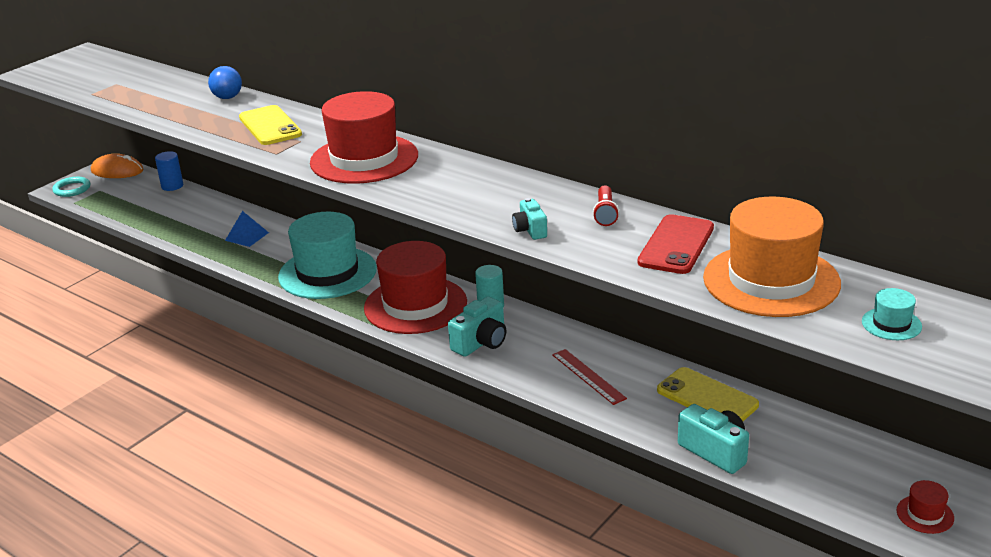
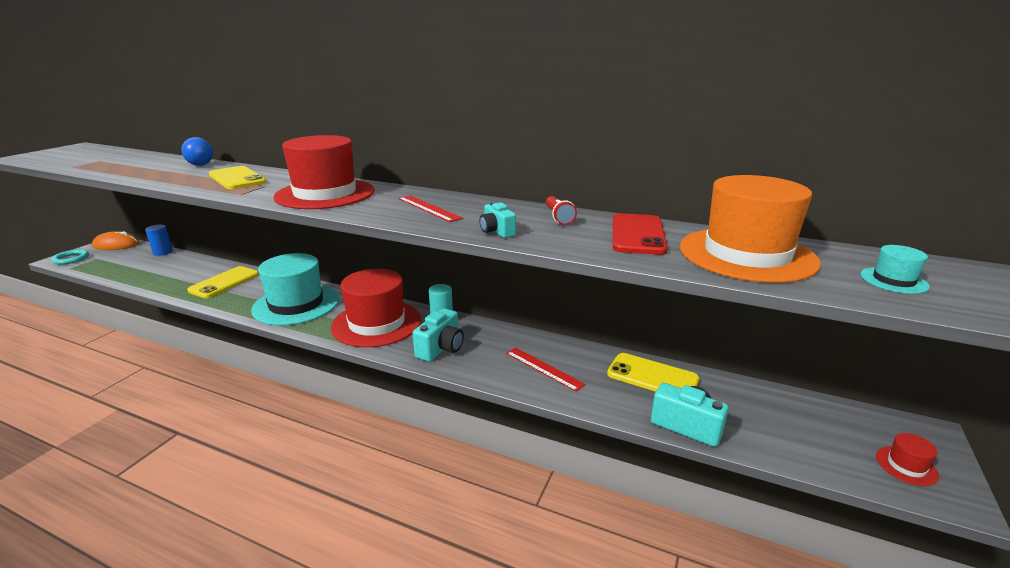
camera: 15 degrees left, 5 degrees down
blue pyramid [225,211,269,247] -> yellow phone [187,266,259,298]
none -> red ruler [398,195,463,222]

